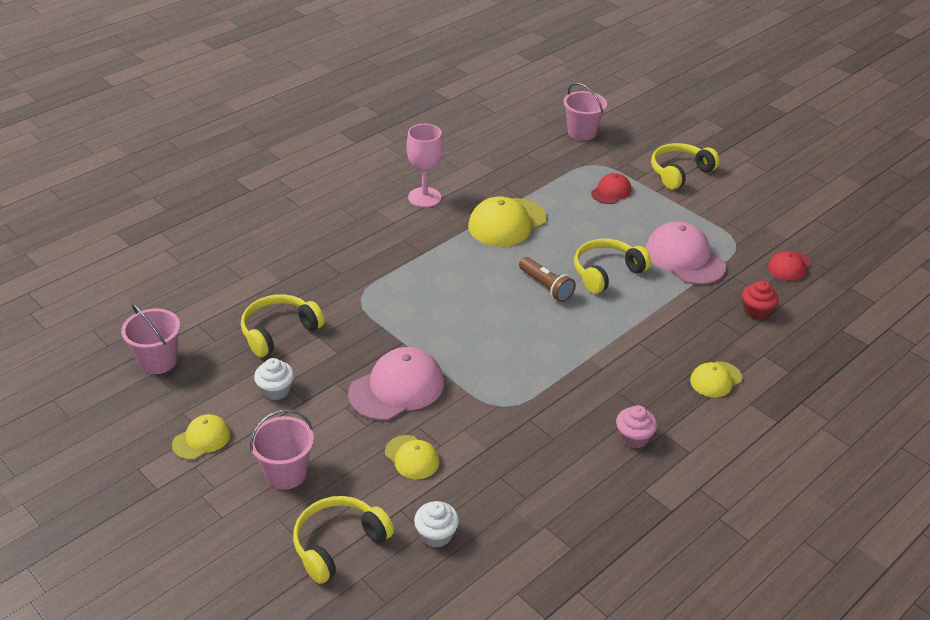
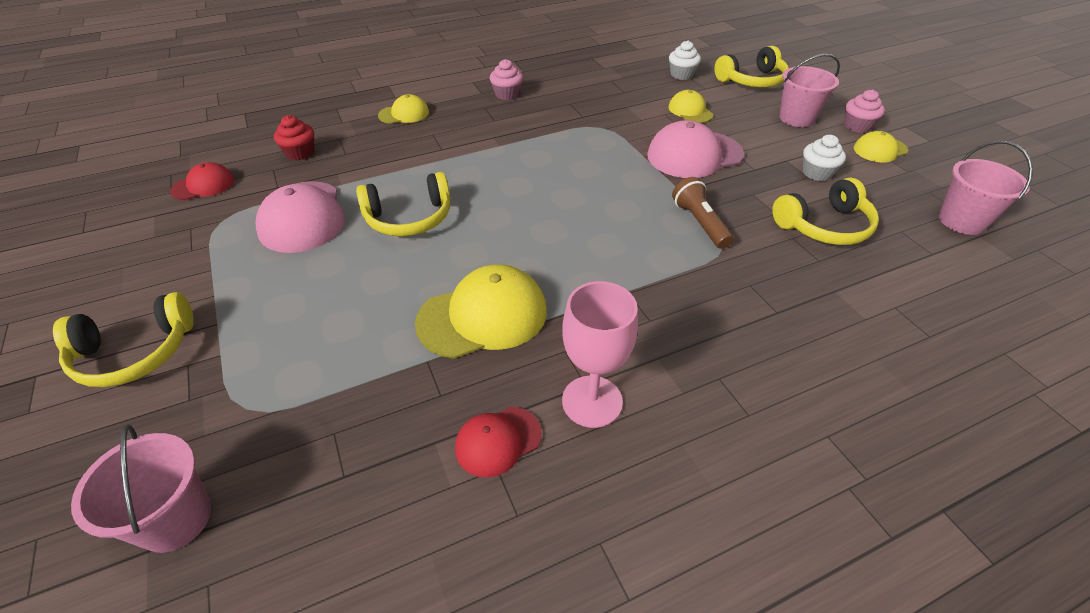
camera: 160 degrees left, 5 degrees up
brown flashlight [519,257,576,302] -> brown flashlight moved to [672,177,734,249]
red cap [591,173,631,204] -> red cap moved to [455,407,542,478]
none -> pink cupcake [844,90,885,133]

